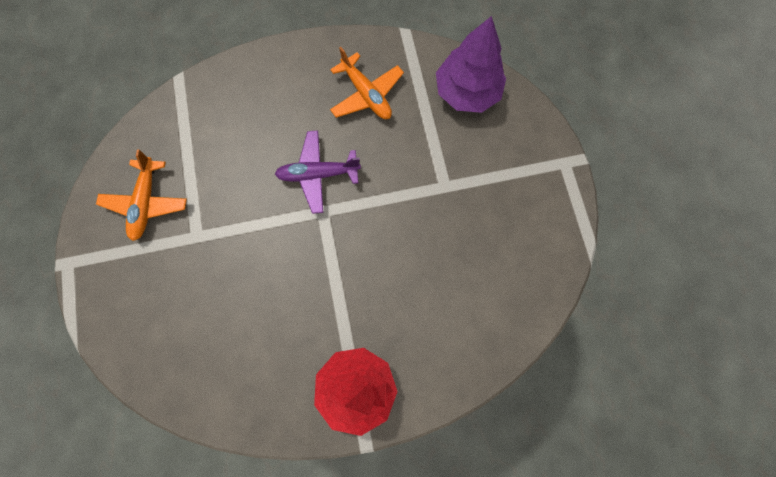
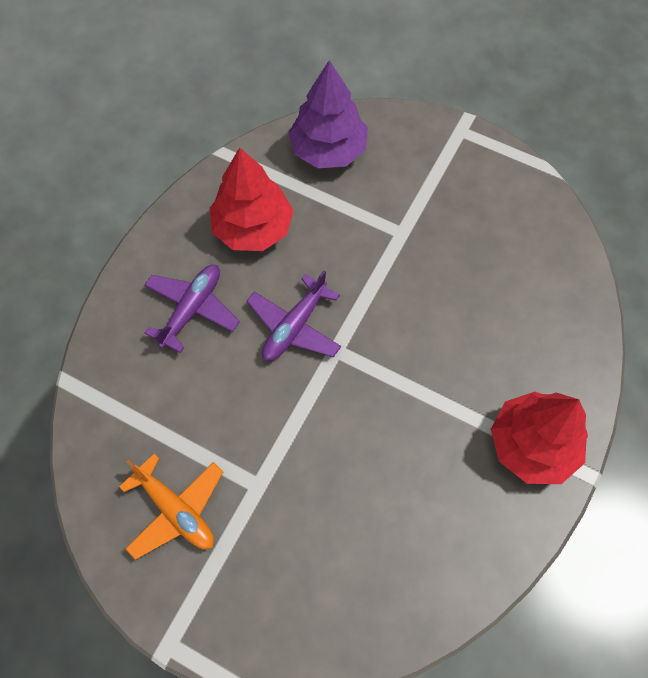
camera: 50 degrees left, 10 degrees down
orange plane [330,47,404,119] -> red tree [210,147,294,251]
none -> purple plane [144,265,240,353]

